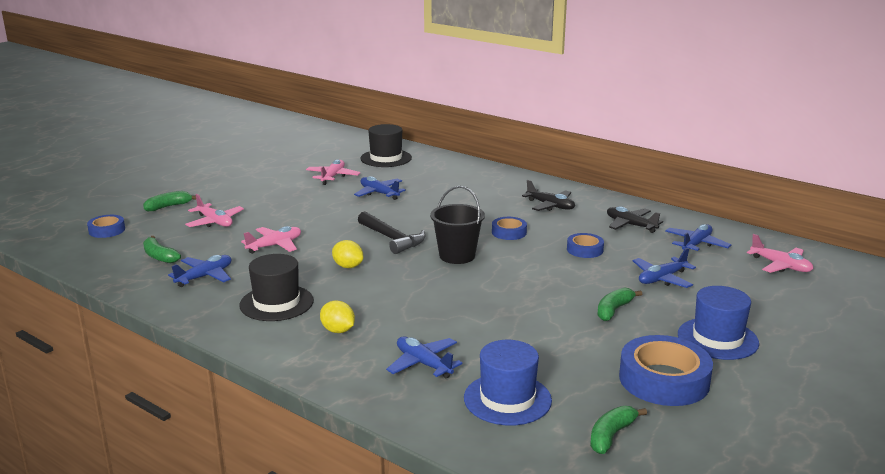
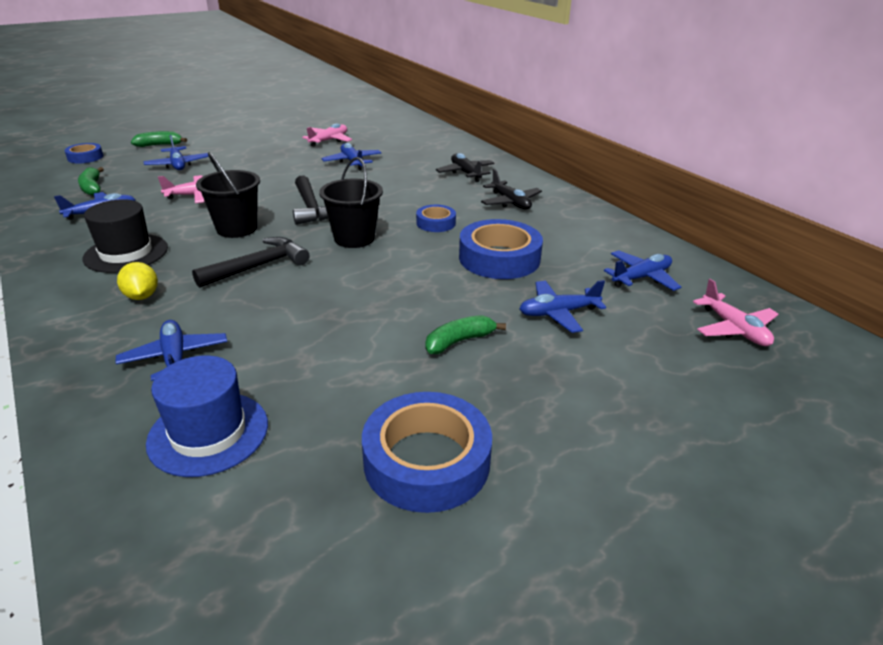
camera: 20 degrees right, 10 degrees up
pink plane [185,194,244,227] -> blue plane [143,135,209,170]
yellow lemon [332,240,363,268] -> black bucket [196,152,260,238]
black hat [360,124,412,167] -> none
blue tape [567,233,604,258] -> blue tape [459,219,543,279], size x1.87
green banana [590,406,647,454] -> none
black plane [607,206,663,233] -> black plane moved to [436,153,495,182]
blue hat [678,286,759,360] -> none
none -> black hammer [192,237,310,288]

